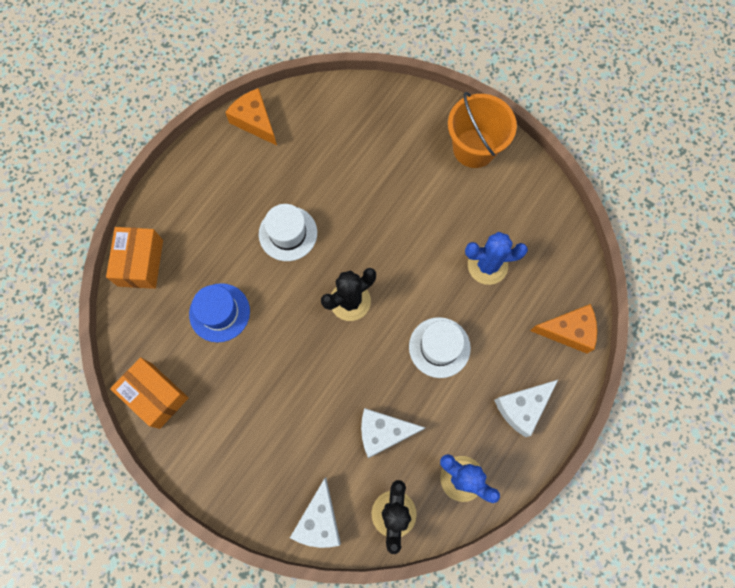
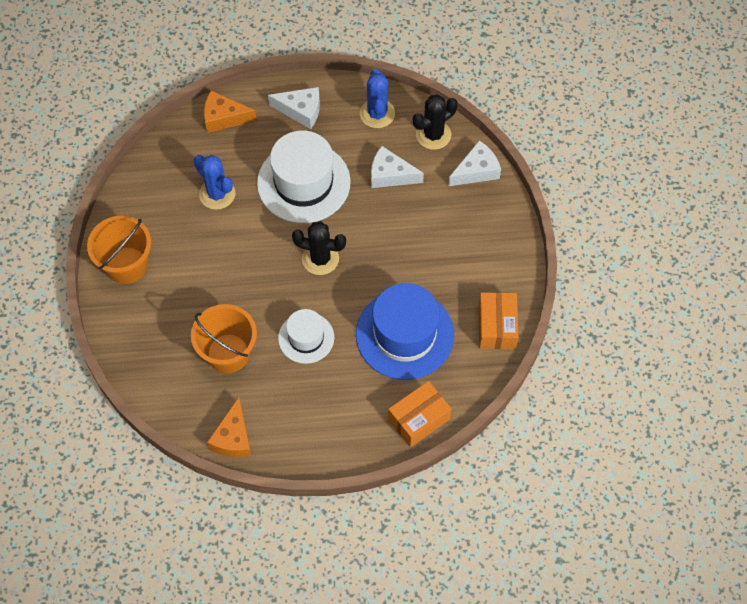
camera: 130 degrees left, 10 degrees down
blue hat [189,283,250,343] -> blue hat [356,283,454,380], size x1.76
white cheese [361,408,425,458] -> white cheese turned 150 degrees clockwise [371,146,424,188]
white hat [409,317,471,378] -> white hat [257,130,351,223], size x1.76
orange cheese [530,304,597,354] -> orange cheese turned 45 degrees counterclockwise [204,90,257,133]
none -> orange bucket [191,304,257,373]

